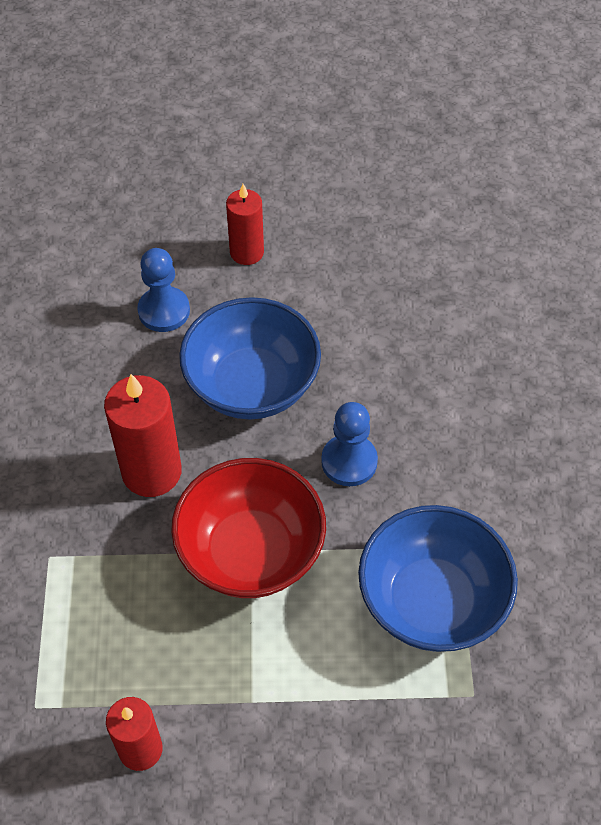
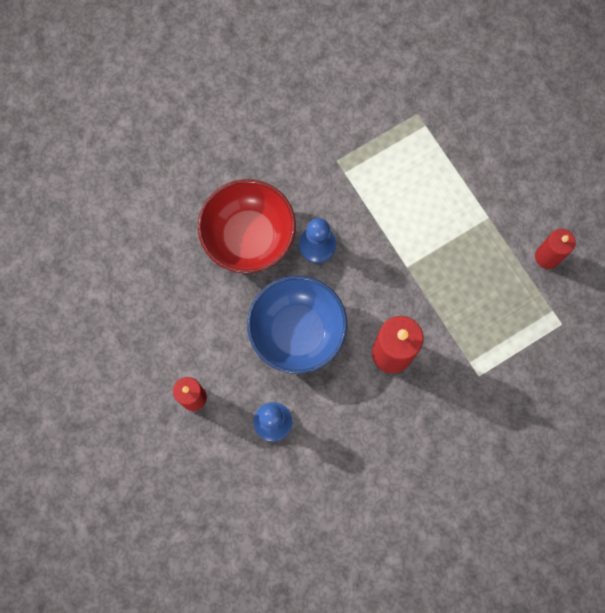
camera: 120 degrees left, 20 degrees up
red bowl [171,458,326,598] -> red bowl moved to [198,179,296,273]
blue bowl [358,505,518,652] -> none

